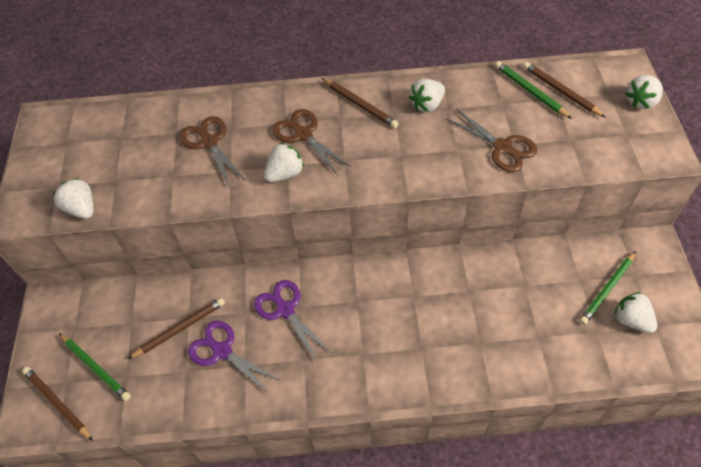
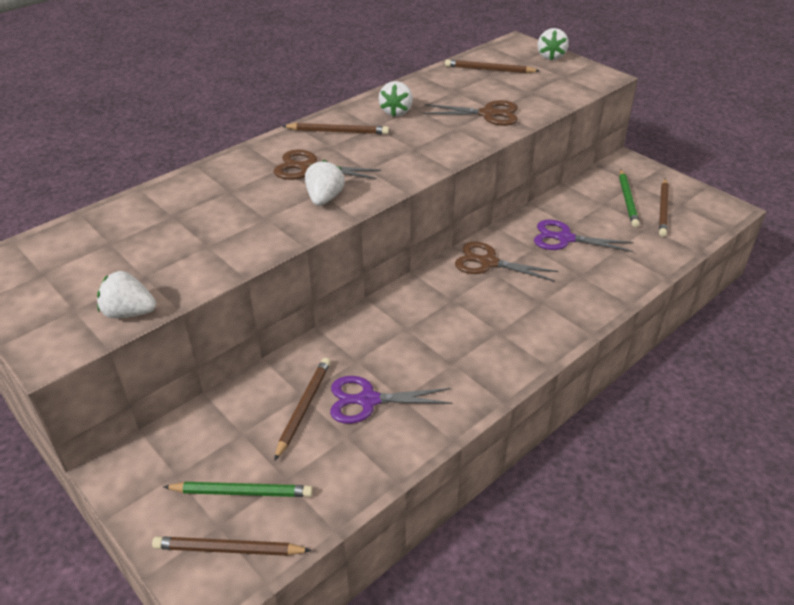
camera: 40 degrees left, 15 degrees down
brown scissors [180,116,245,187] -> brown scissors moved to [455,242,559,282]
purple scissors [254,280,330,362] -> purple scissors moved to [534,220,634,252]
green pencil [495,61,572,119] -> none
white strawberry [614,292,657,333] -> brown pencil [659,178,669,237]

